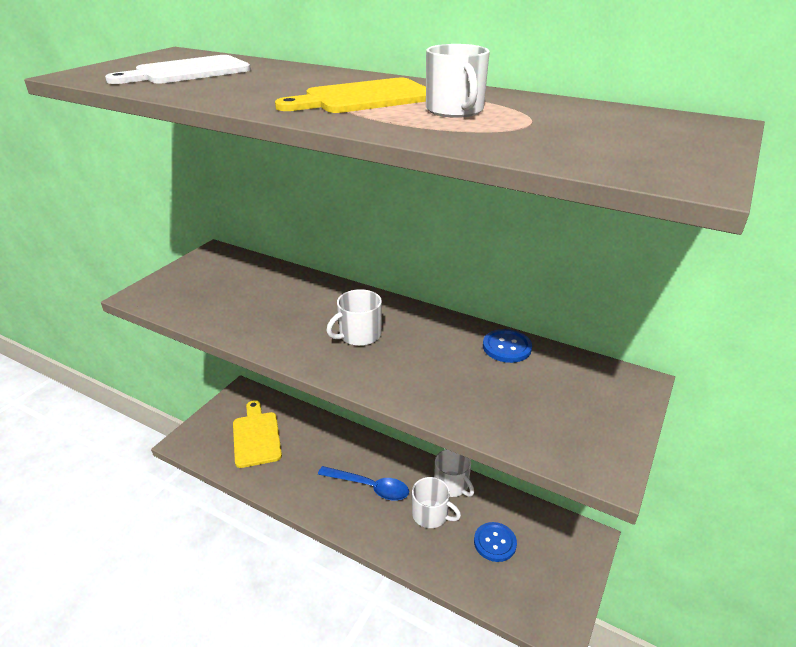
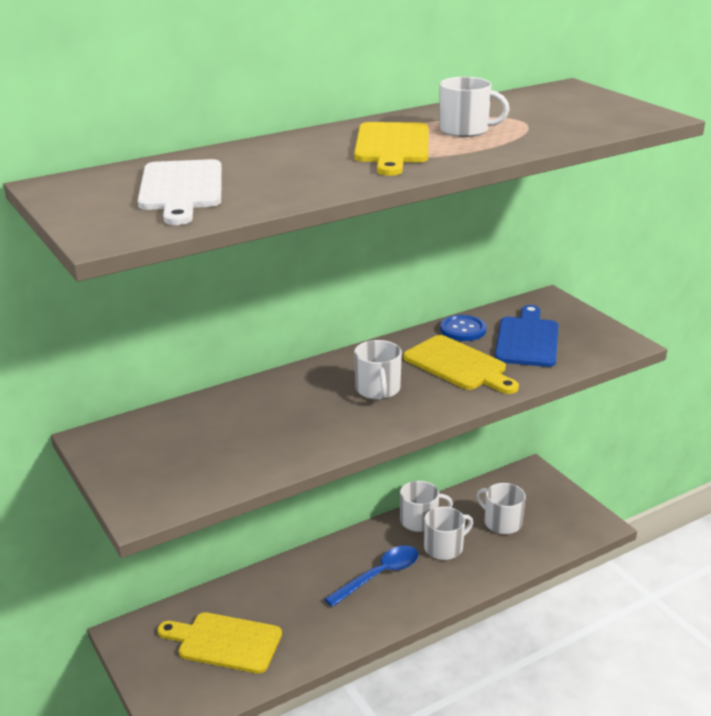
camera: 60 degrees left, 5 degrees down
blue button [474,522,517,562] -> white mug [476,483,526,534]
none -> yellow cutting board [403,335,519,394]
none -> blue cutting board [495,305,559,367]

